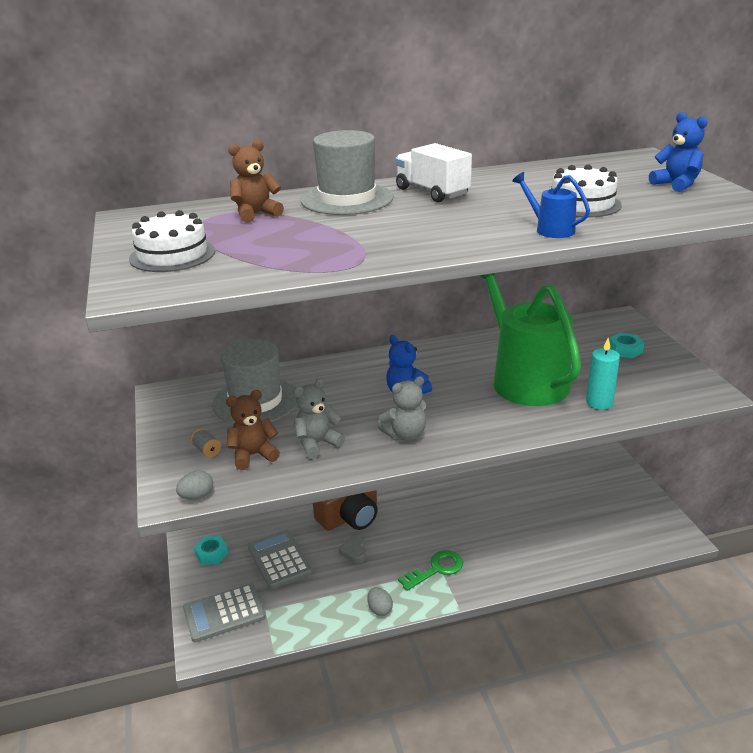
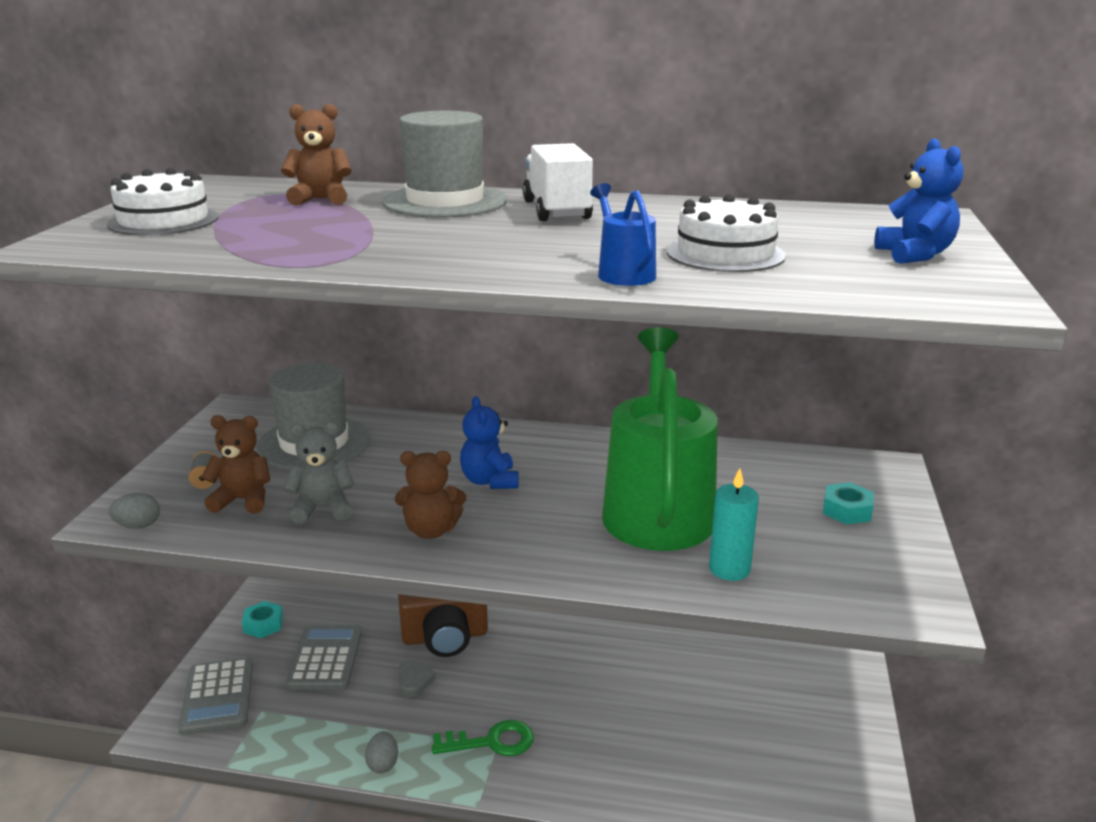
camera: 25 degrees right, 5 degrees down
grey calculator [183,583,266,643] -> grey calculator turned 105 degrees counterclockwise [178,658,253,735]
grey heart [339,536,366,563] -> grey heart turned 150 degrees clockwise [398,660,436,697]
grey teddy bear [378,376,426,441] -> brown teddy bear [395,451,466,539]

